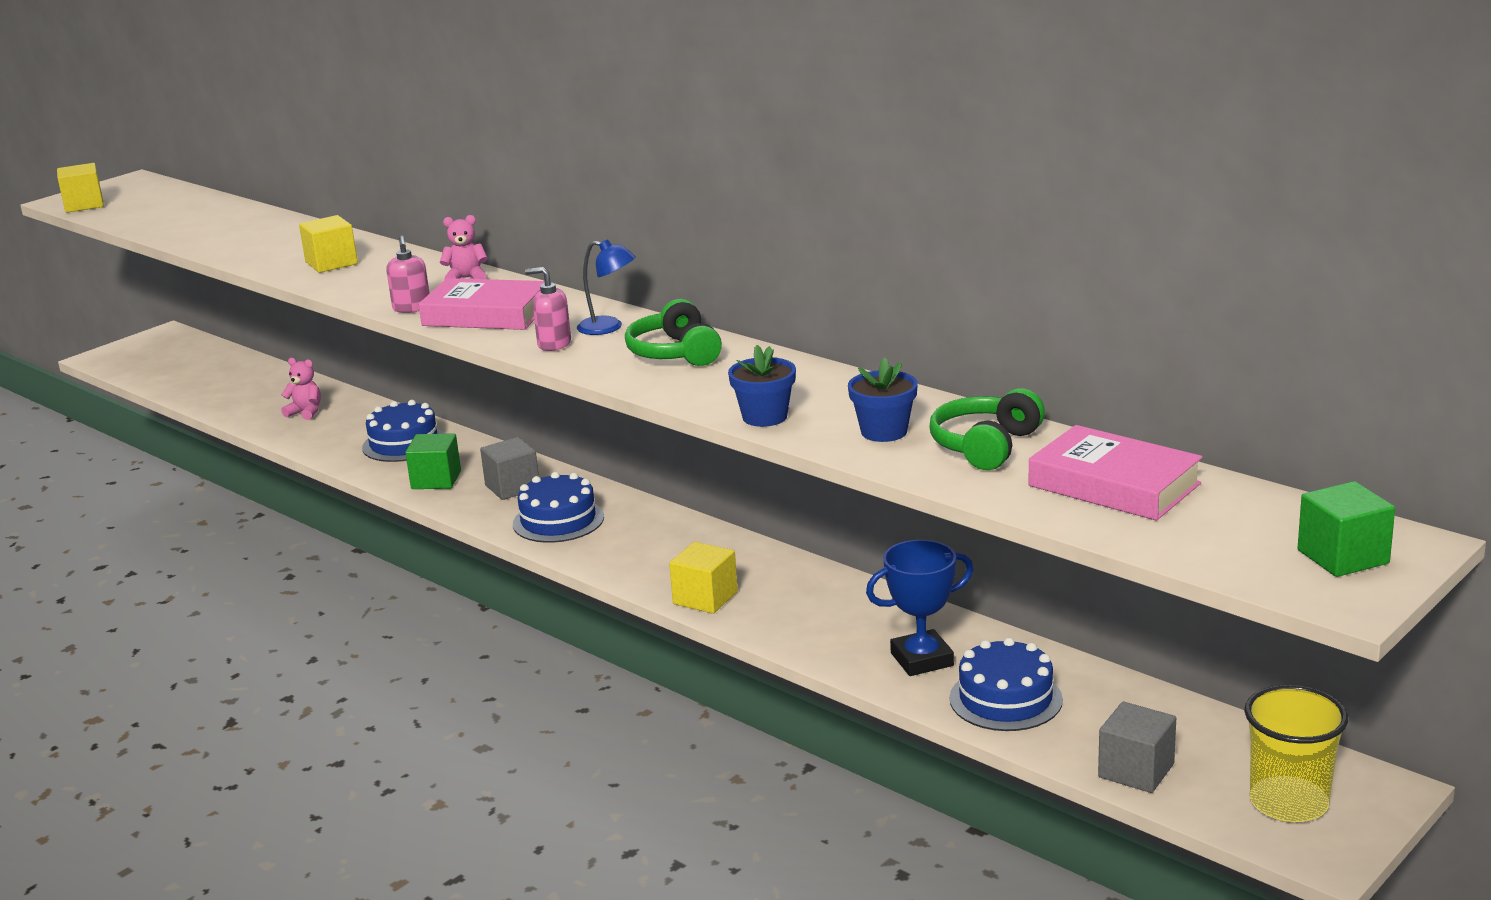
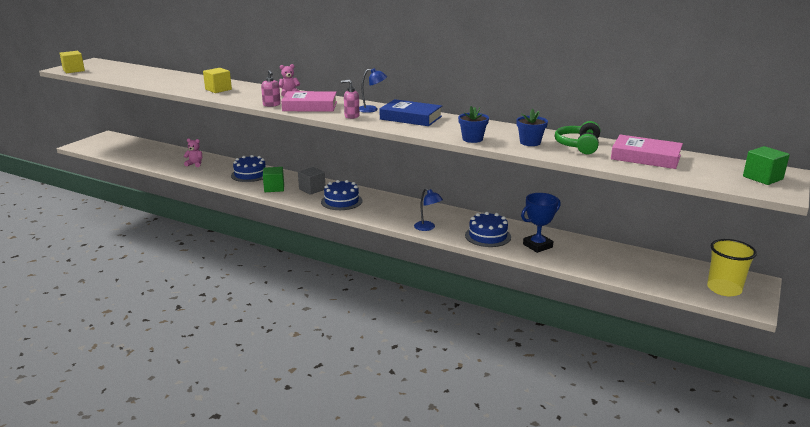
camera: 15 degrees left, 0 degrees up
green headphones [625,299,722,366] -> blue book [380,99,442,126]
yellow cube [669,542,738,614] -> blue lamp [414,188,443,231]
blue cake [949,637,1063,731] -> blue cake moved to [465,212,511,247]
grey cube [1098,702,1176,793] -> none

